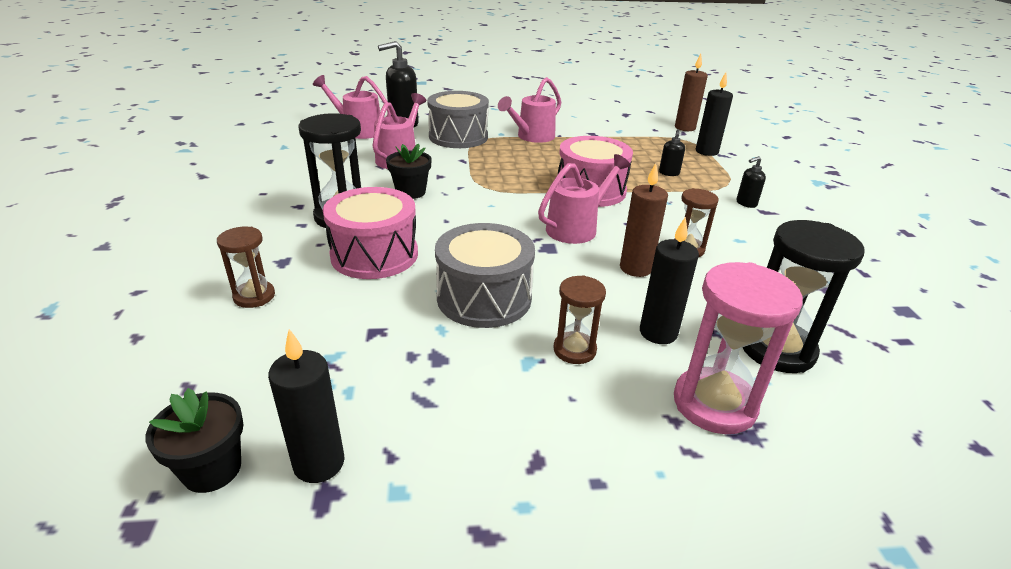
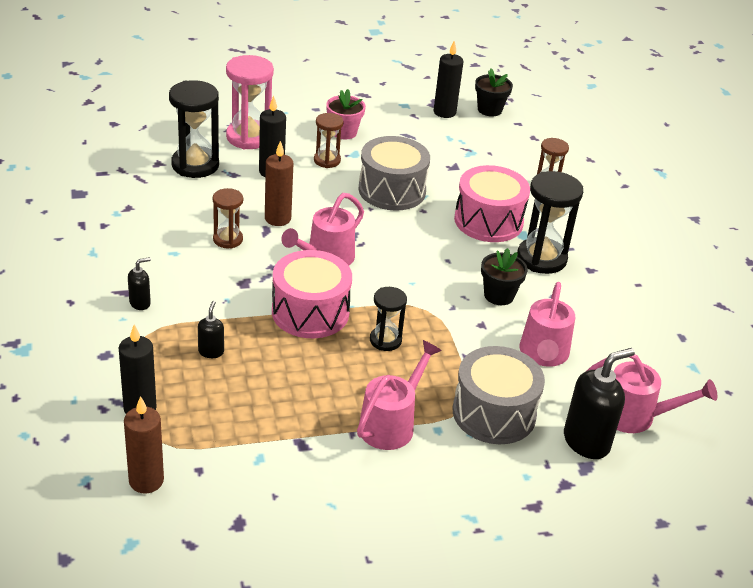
camera: 170 degrees right, 5 degrees up
none -> pink flower pot [326,89,366,139]
none -> black hourglass [370,287,407,351]

